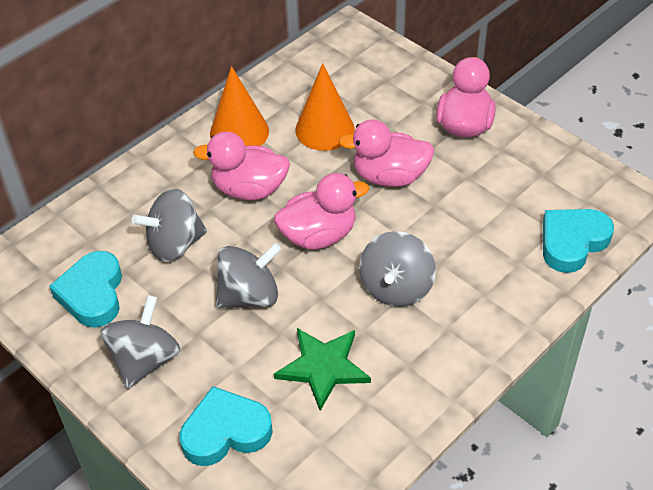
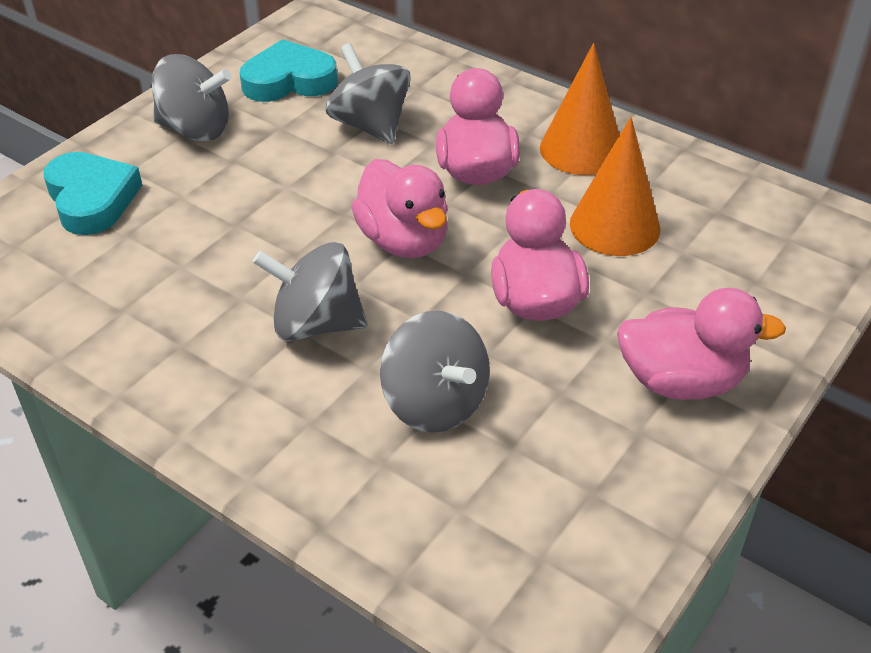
camera: 80 degrees right, 5 degrees down
grey spinning top [216,243,282,308] -> grey spinning top moved to [380,310,490,433]
green star [274,328,371,411] -> none
turquoise heart [543,209,614,273] -> none

